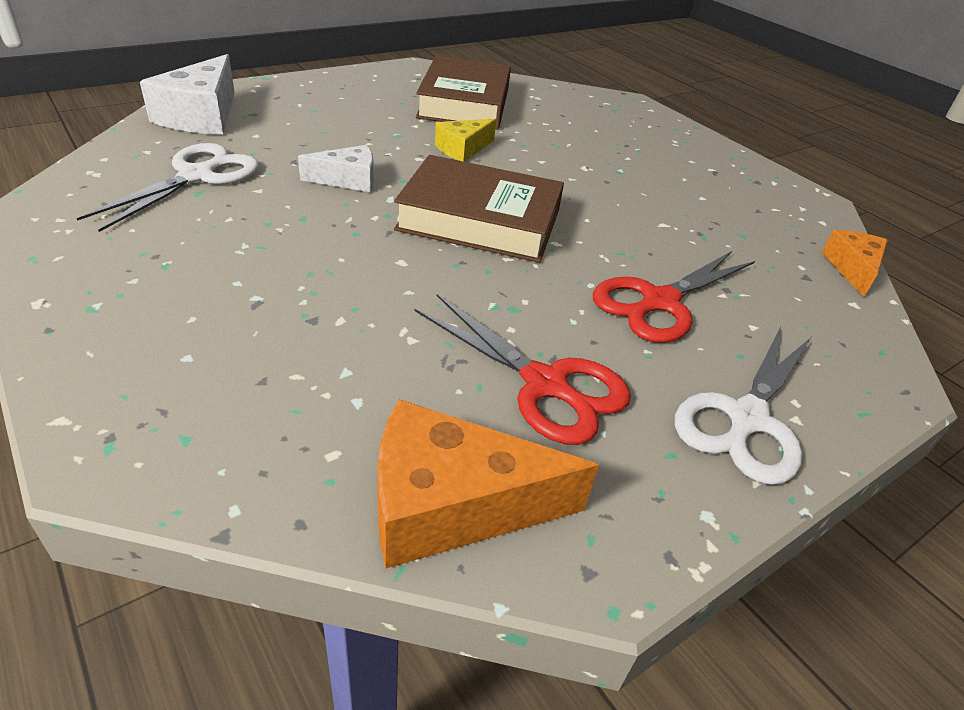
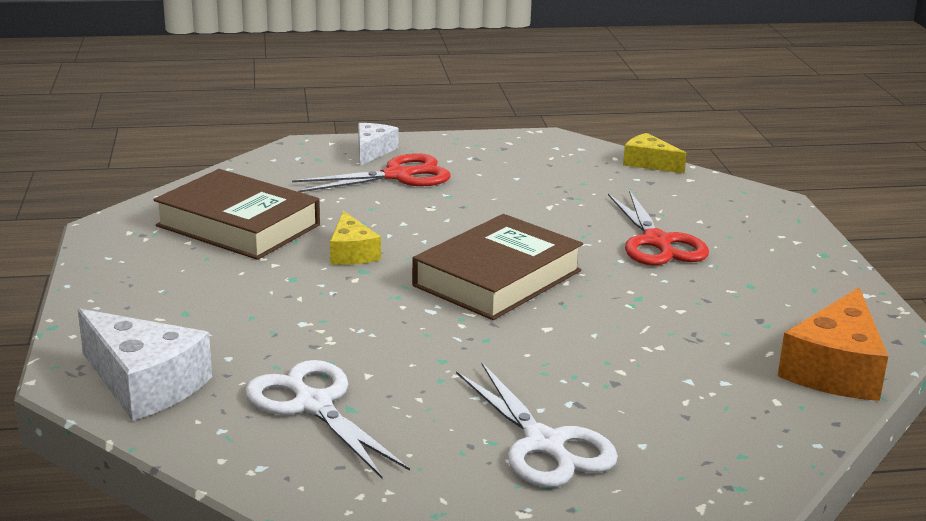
camera: 60 degrees left, 15 degrees down
white cheese [298,145,374,192] -> white cheese moved to [358,123,399,166]
red scissors [414,294,631,445] -> red scissors moved to [292,153,450,192]
white scissors [675,327,811,485] -> white scissors moved to [456,362,618,487]
orange cheese [822,230,888,297] -> yellow cheese [623,133,687,173]

